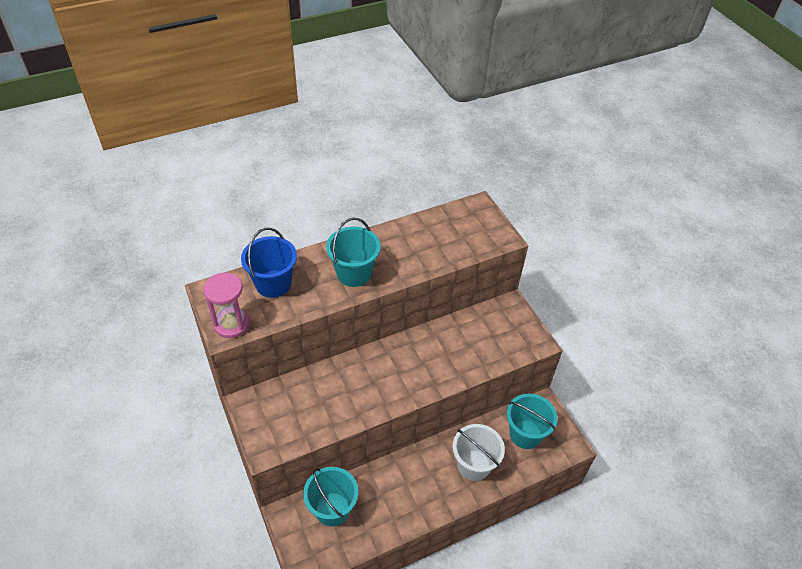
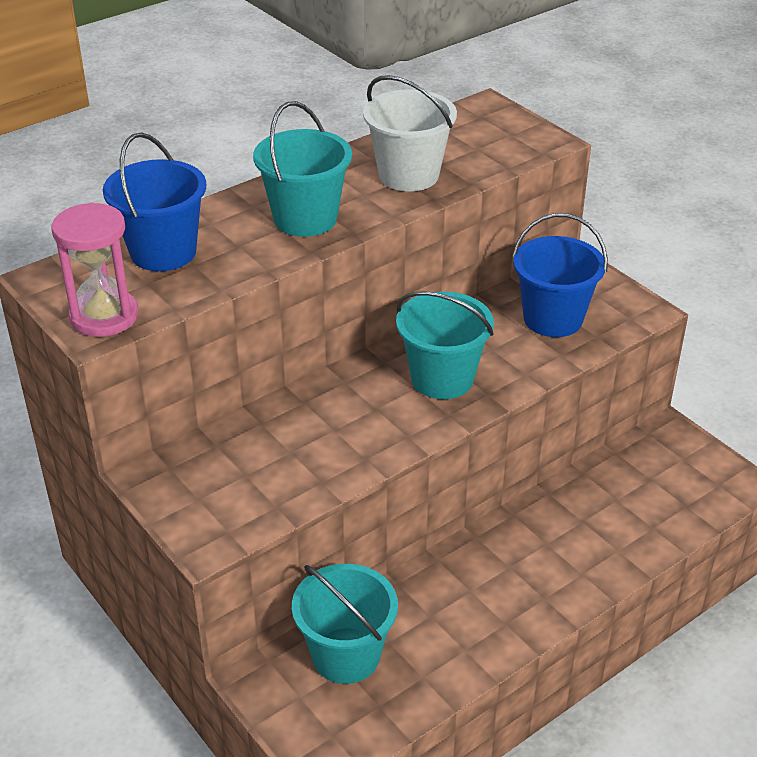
camera: 10 degrees left, 10 degrees down
white bucket [453,424,505,481] -> white bucket moved to [363,75,457,191]
turquoise bucket [507,394,558,449] -> turquoise bucket moved to [396,291,494,399]
none -> blue bucket [512,213,608,337]

